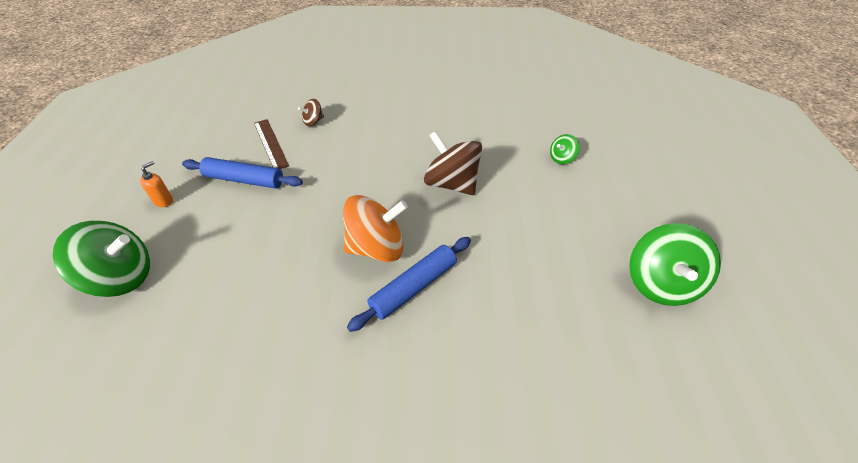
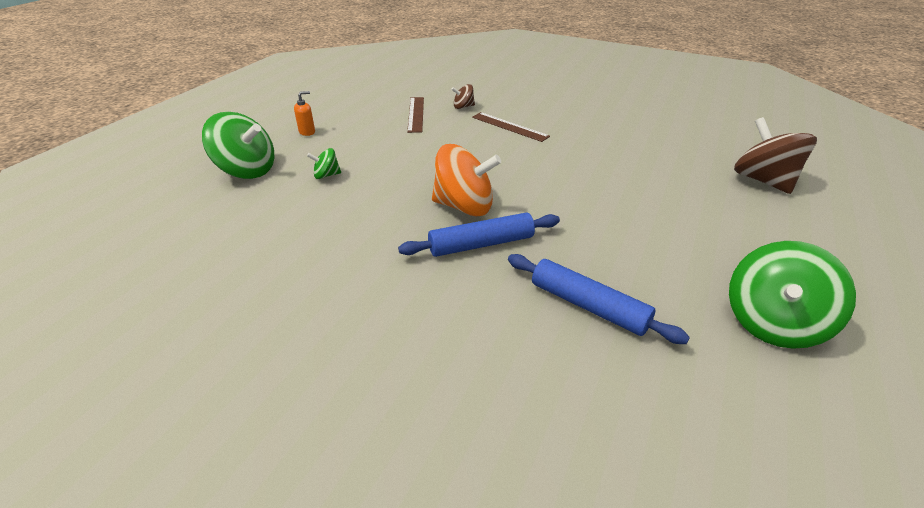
camera: 25 degrees right, 10 degrees down
blue rolling pin [182,157,303,189] -> blue rolling pin moved to [508,254,690,344]
brown spinning top [424,131,482,195] -> brown spinning top moved to [734,117,817,194]
green spinning top [550,134,580,164] -> green spinning top moved to [307,148,341,179]
none -> brown ruler [472,112,550,142]

